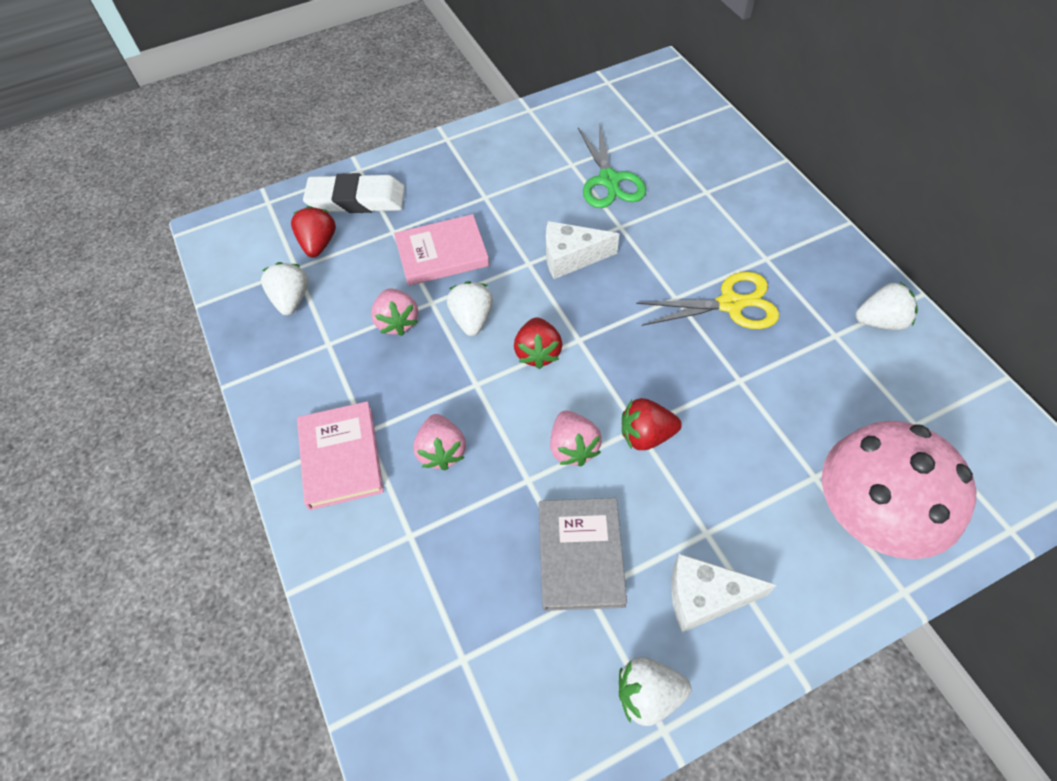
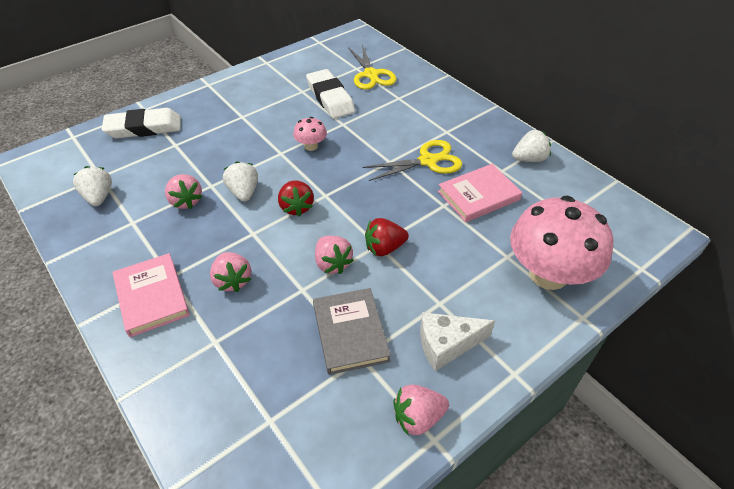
camera: 15 degrees left, 10 degrees down
red strawberry [291,206,336,257] -> none
pink book [394,214,489,286] -> pink book moved to [438,164,522,222]
white cheese [546,221,619,279] -> pink mushroom [293,117,327,151]
green scissors [578,123,646,208] -> white eraser [306,69,355,119]
white strawberry [619,657,692,726] -> pink strawberry [393,384,449,435]
none -> yellow scissors [348,44,396,90]

